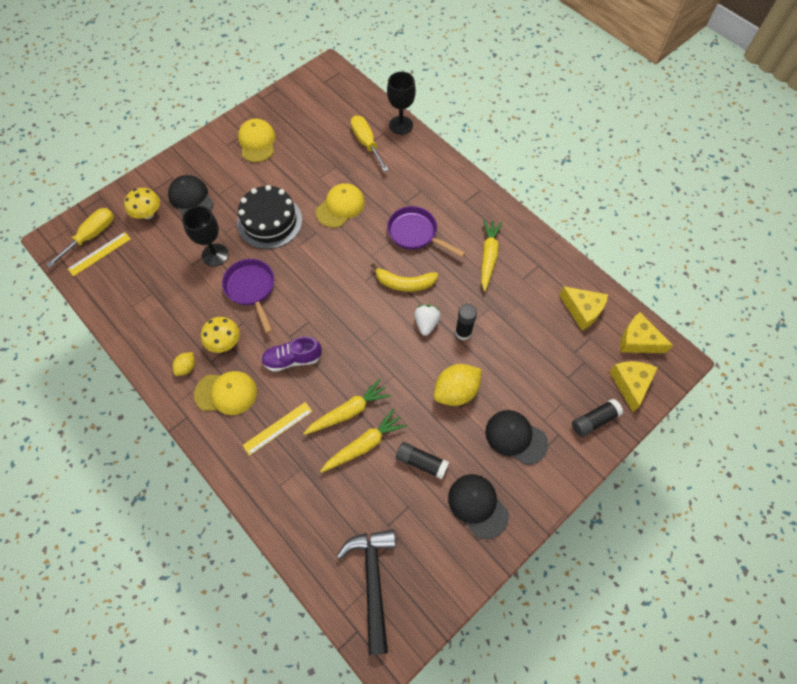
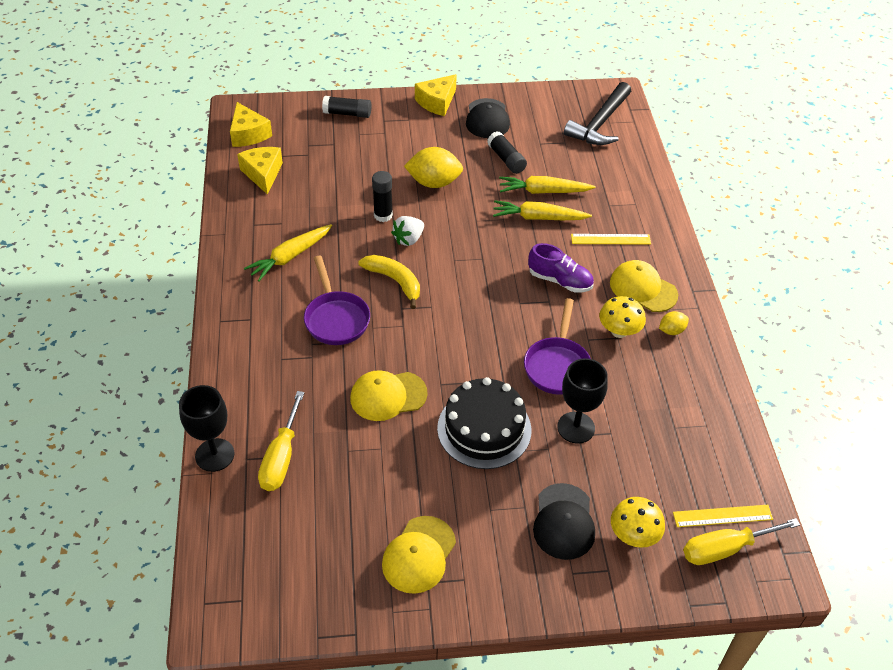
camera: 145 degrees left, 15 degrees down
black cap [485,410,548,465] -> none
yellow cheese [609,361,658,412] -> yellow cheese moved to [415,74,457,116]

